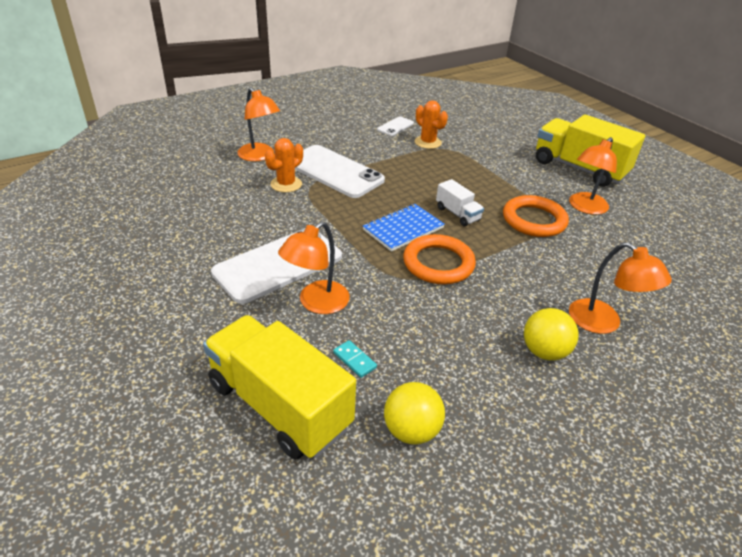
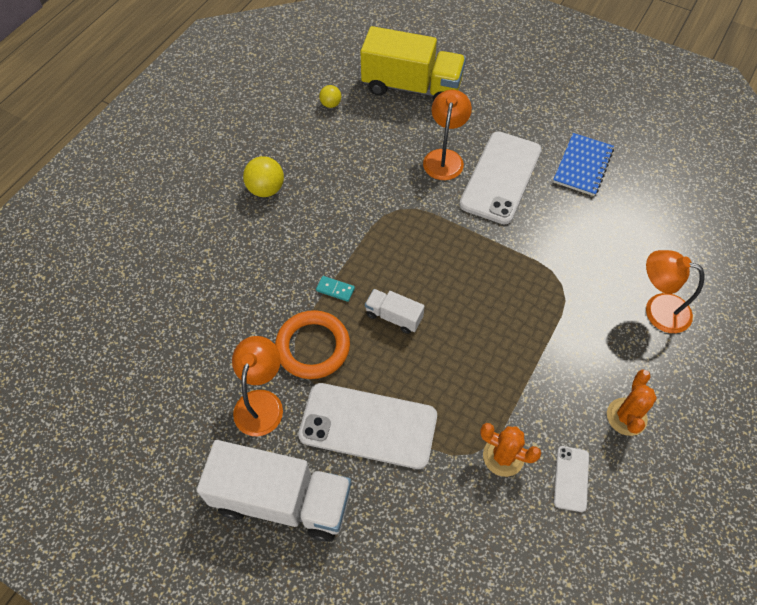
camera: 155 degrees right, 20 degrees up
orange cactus [265,138,303,193] -> orange cactus moved to [607,369,657,436]
white phone [295,145,385,198] -> white phone moved to [298,383,437,469]
turquoise domino [333,340,377,378] -> turquoise domino moved to [316,276,355,302]
blue notebook [363,204,445,252] -> blue notebook moved to [553,133,614,196]
yellow ball [384,382,445,444] -> yellow ball [319,85,341,108], size x0.60
orange ring [403,234,476,285] -> none
yellow truck [536,115,645,187] -> white truck [197,440,352,542]
orange lamp [569,242,672,334] -> none

